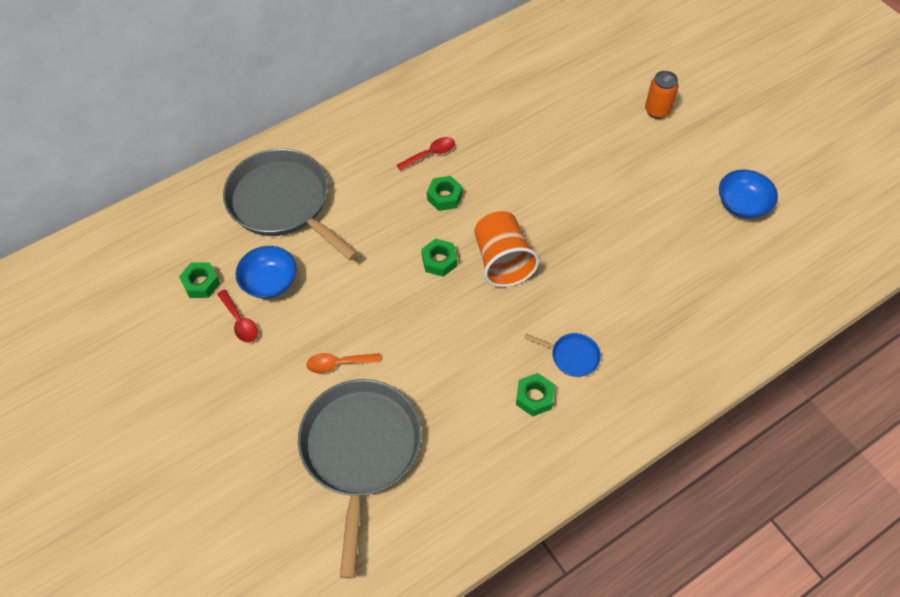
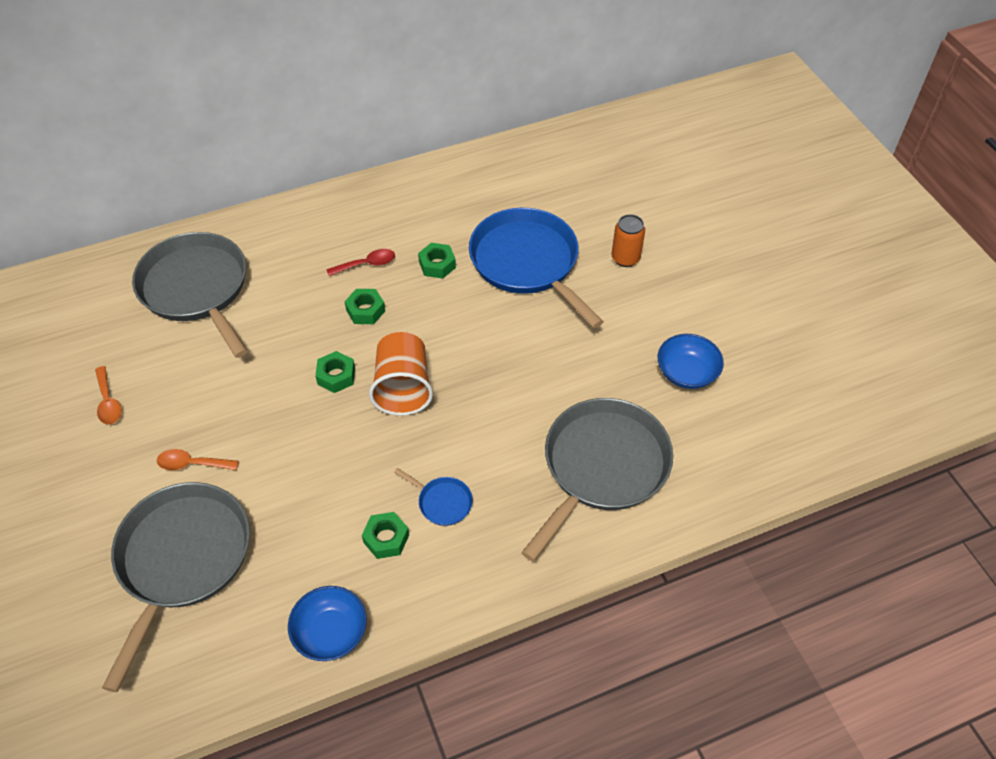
camera: 10 degrees right, 5 degrees down
green nut [179,262,220,298] -> green nut moved to [418,243,456,279]
red spoon [217,289,258,342] -> orange spoon [95,366,122,425]
blue bowl [236,246,297,299] -> blue bowl moved to [288,586,367,661]
none -> blue pan [469,208,604,328]
none -> grey pan [521,398,673,561]

